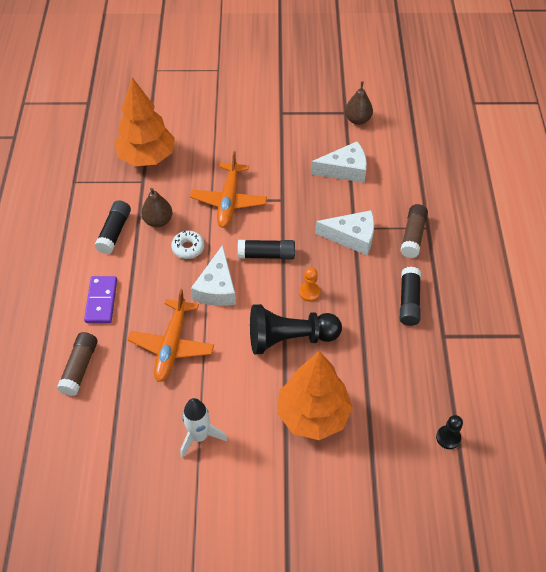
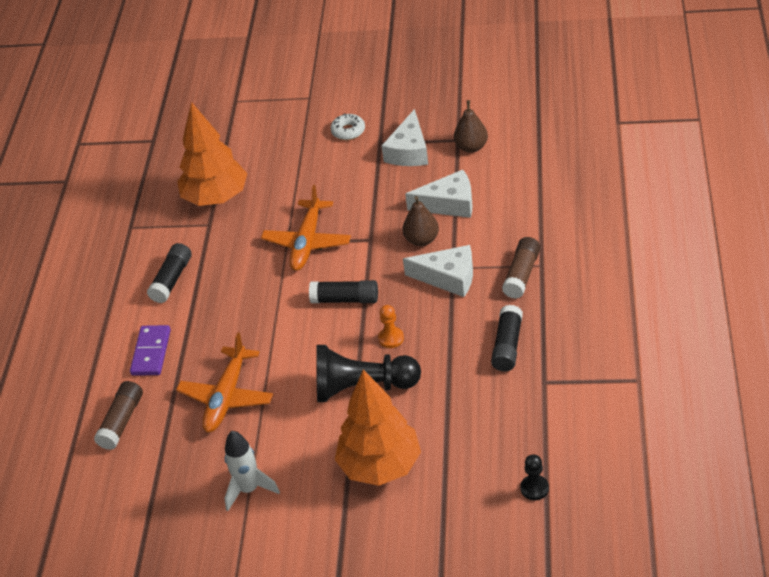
camera: 10 degrees right, 10 degrees down
brown pear [141,188,173,227] -> brown pear moved to [403,196,439,246]
white donut [171,231,204,259] -> white donut moved to [330,113,365,140]
white cheese [191,245,236,306] -> white cheese moved to [382,109,428,166]

